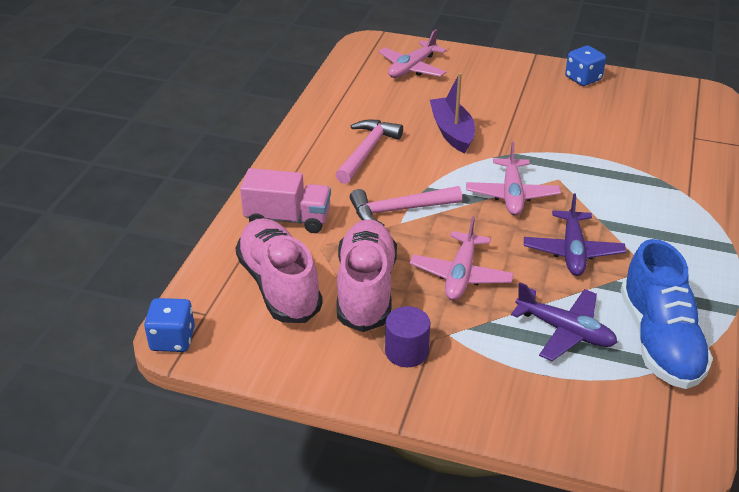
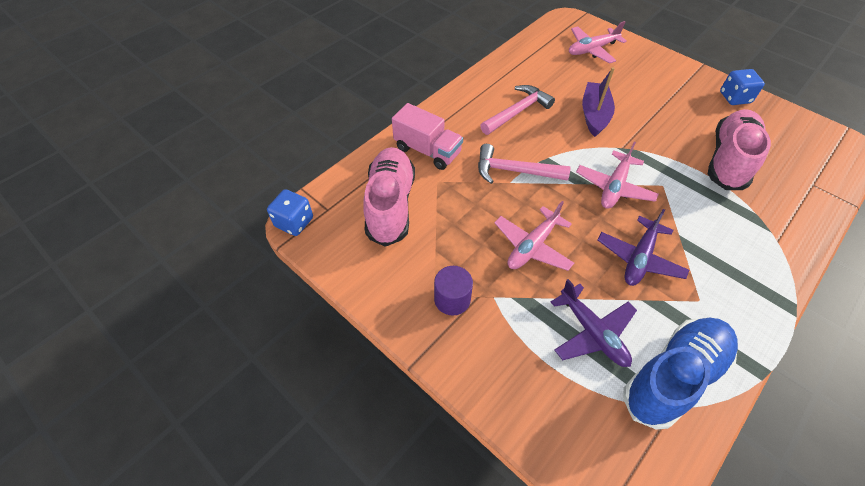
camera: 25 degrees right, 15 degrees up
pink shoe [337,219,397,332] -> pink shoe moved to [708,109,771,190]
blue shoe [620,239,713,389] -> blue shoe turned 150 degrees counterclockwise [623,318,738,430]

